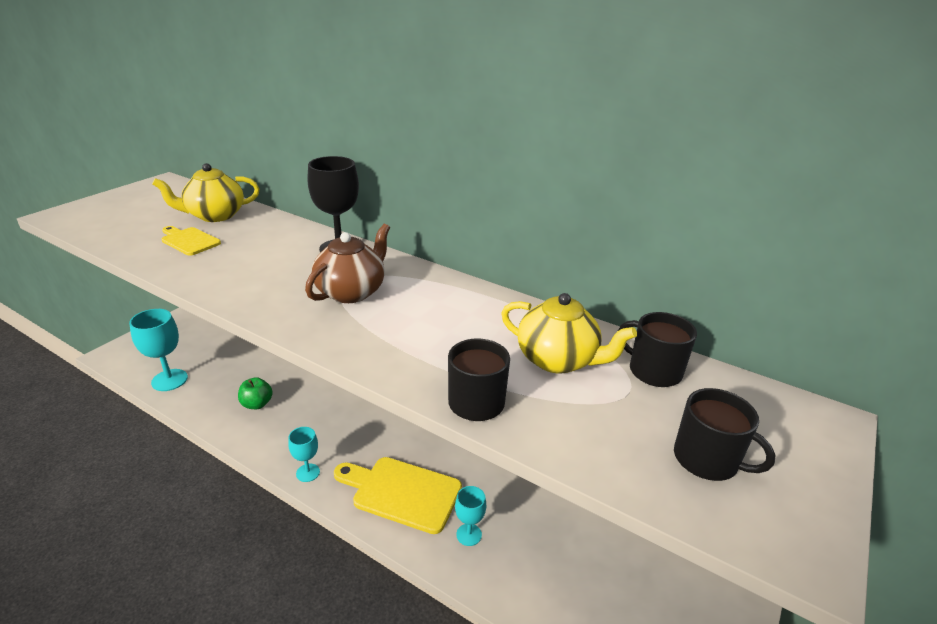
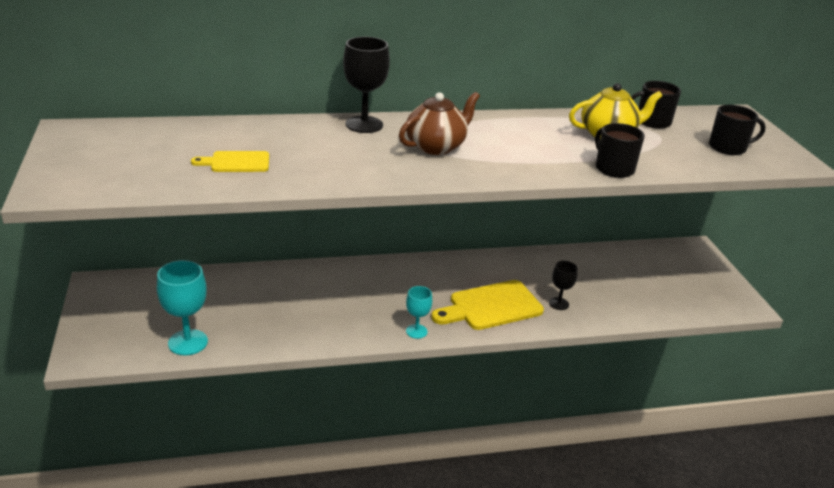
camera: 45 degrees left, 0 degrees up
yellow teapot [152,163,259,222] -> none
green apple [238,377,273,409] -> none
brown teapot [305,223,390,303] -> brown teapot turned 60 degrees clockwise [399,92,480,155]
turquoise goblet [455,486,486,546] -> black goblet [549,261,578,310]

